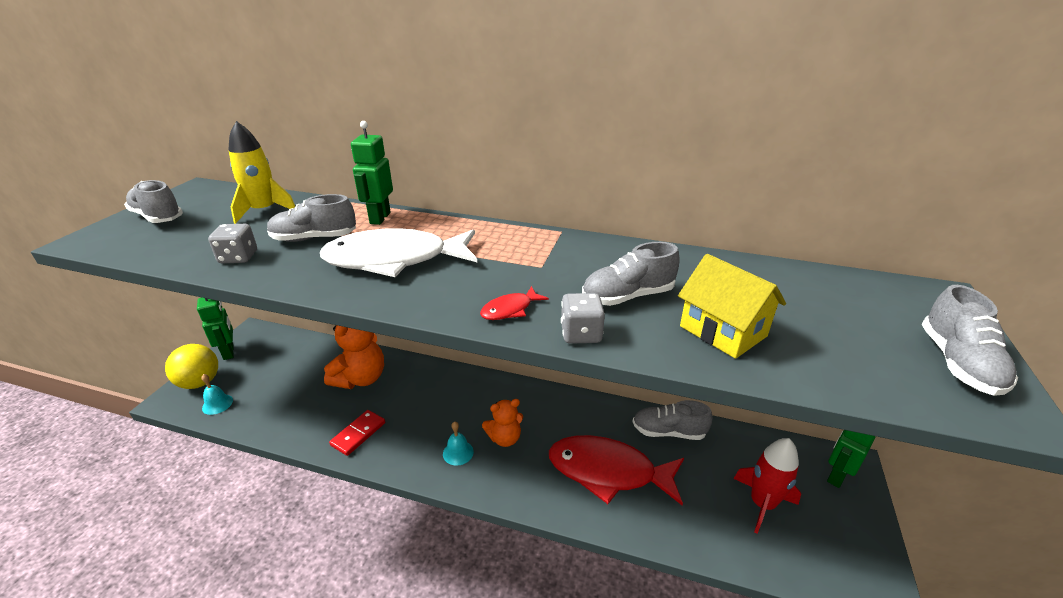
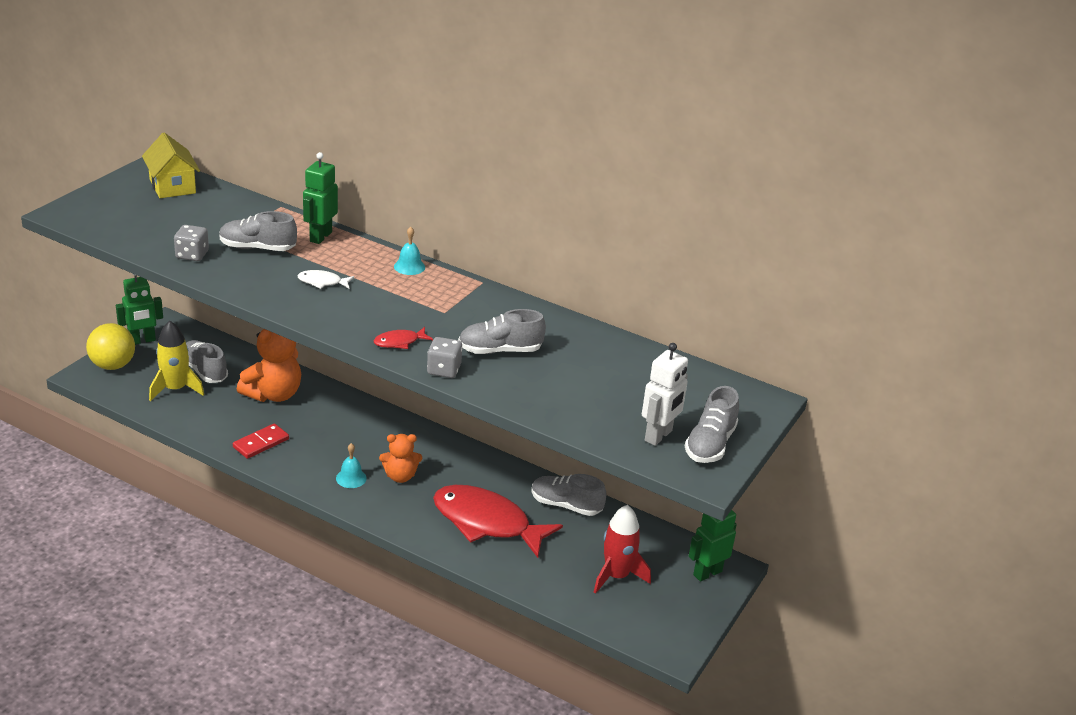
camera: 10 degrees right, 0 degrees up
grey shoe [124,180,183,223] -> grey shoe moved to [186,340,228,383]
green robot [197,297,234,360] -> green robot turned 75 degrees clockwise [116,273,163,345]
turquoise bell [201,374,233,415] -> turquoise bell moved to [394,227,425,275]
yellow rocket [228,121,295,224] -> yellow rocket moved to [149,321,204,401]
white fish [320,228,477,277] -> white fish [298,270,354,289], size x0.41
yellow house [678,254,786,359] -> yellow house moved to [142,133,200,198]
none -> white robot [642,343,688,446]

